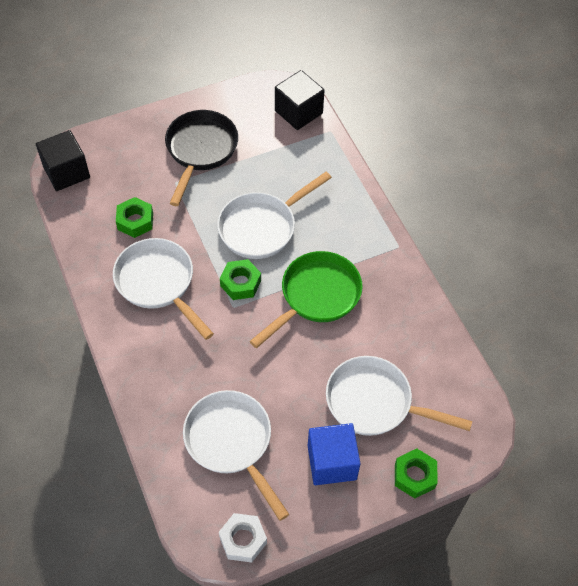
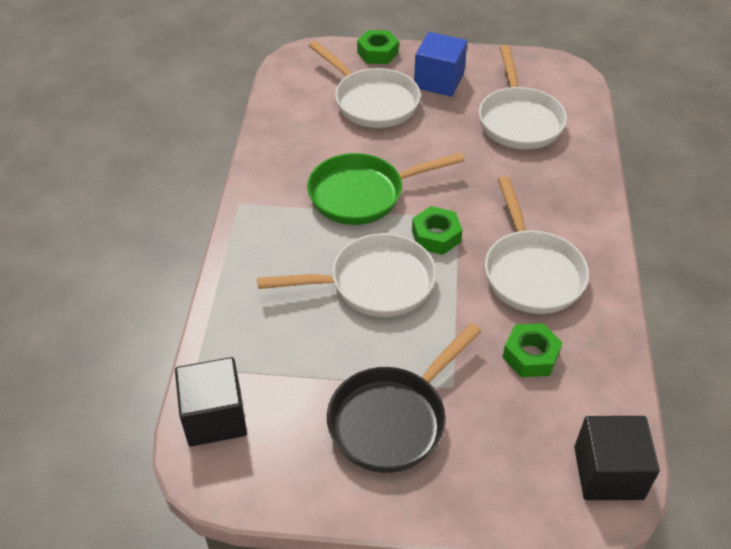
camera: 150 degrees left, 10 degrees down
white nut [219,513,267,563] -> none

